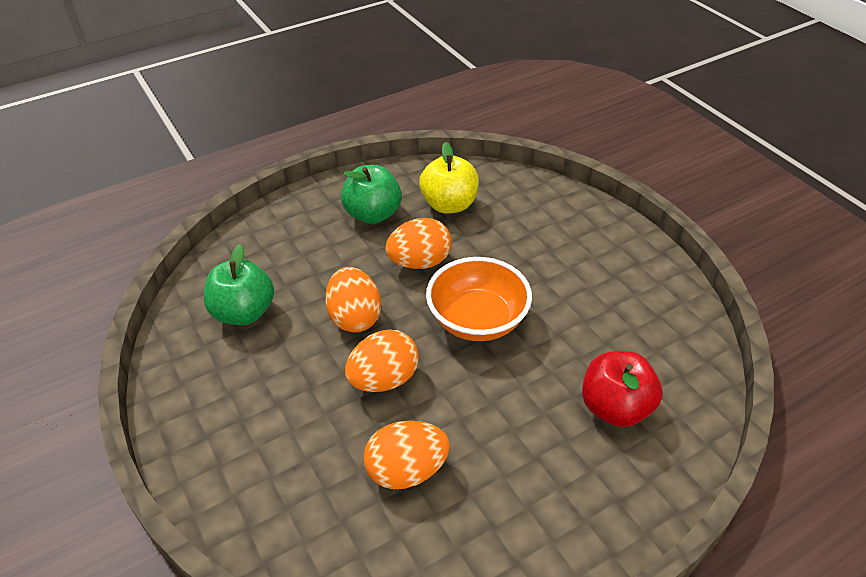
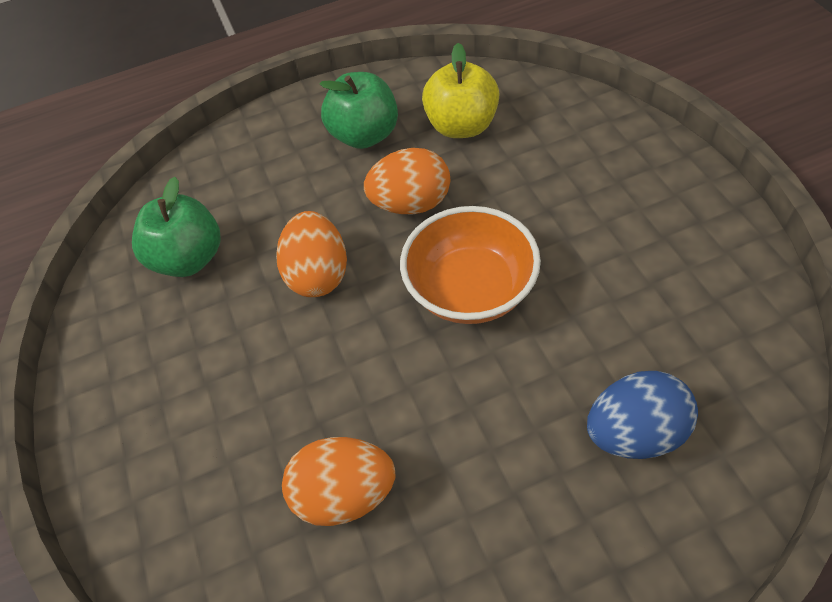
camera: 15 degrees right, 10 degrees up
orange egg [345,330,419,392] -> none
red apple [582,351,663,427] -> blue egg [587,371,698,459]

